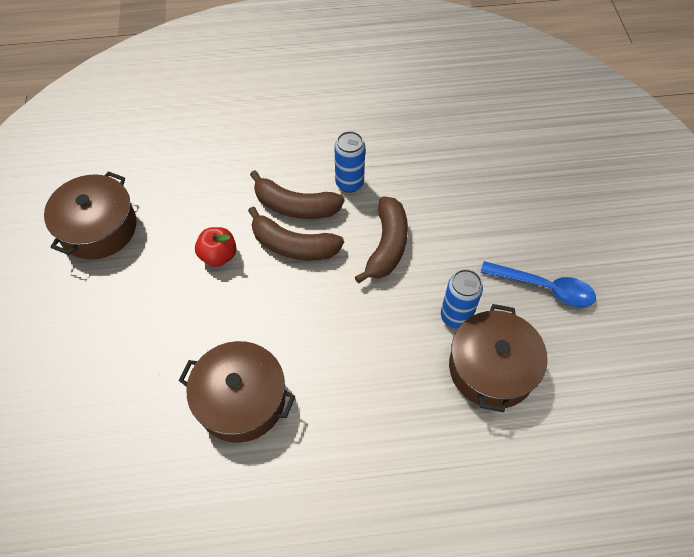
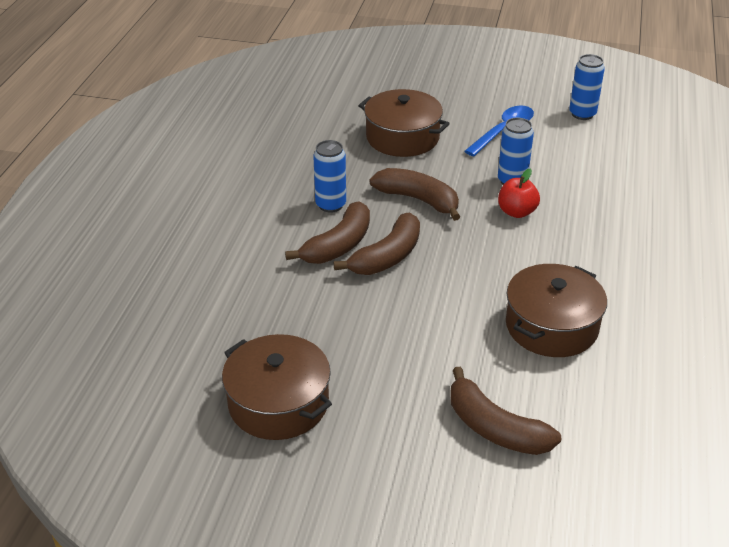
camera: 70 degrees left, 20 degrees down
red apple [195,227,237,267] -> red apple moved to [498,168,540,218]
brown pot [449,304,548,412] -> brown pot moved to [358,89,450,157]
none -> brown banana [450,367,561,455]
none -> blue can [569,54,605,120]

